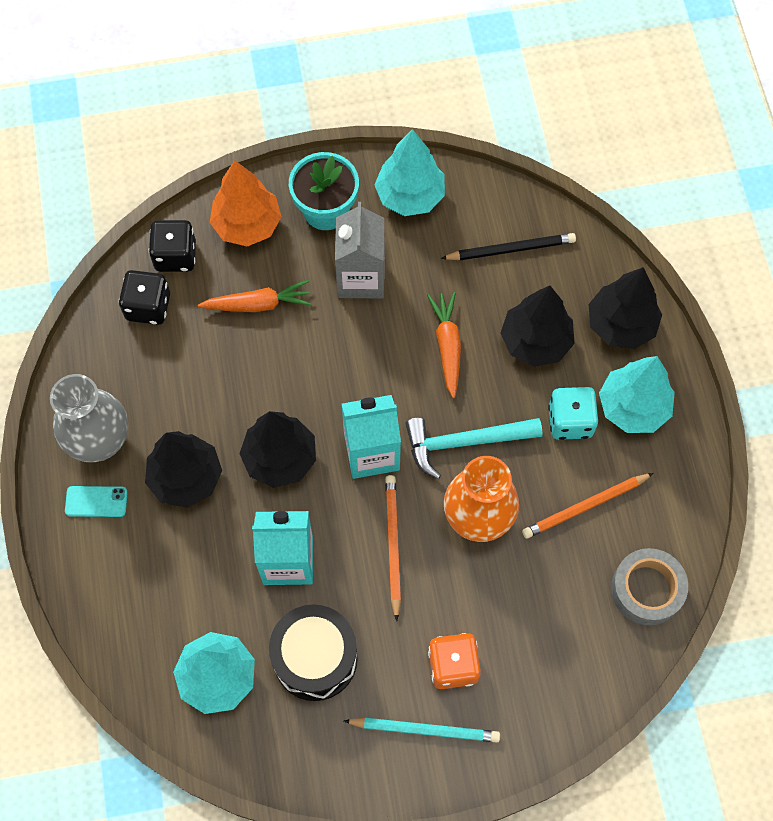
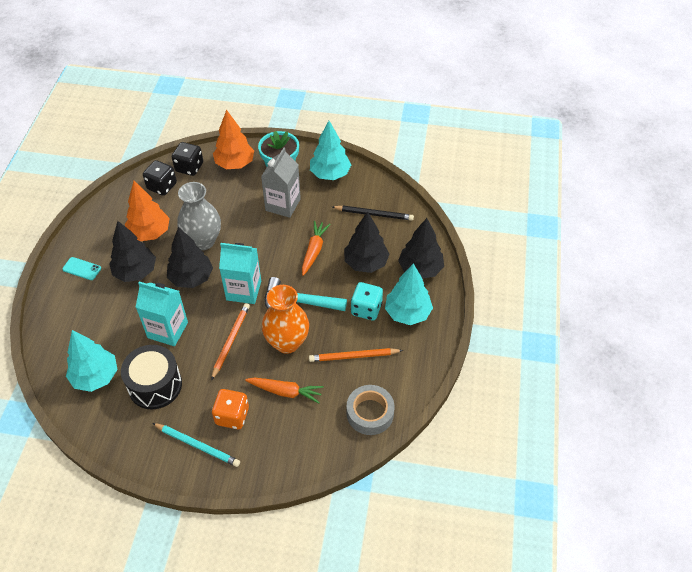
camera: 20 degrees right, 15 degrees down
grey vase [50,374,128,462] -> grey vase moved to [177,182,221,250]
orange carrot [198,280,312,312] -> orange carrot moved to [245,377,324,403]
none -> orange tree [125,181,170,241]

